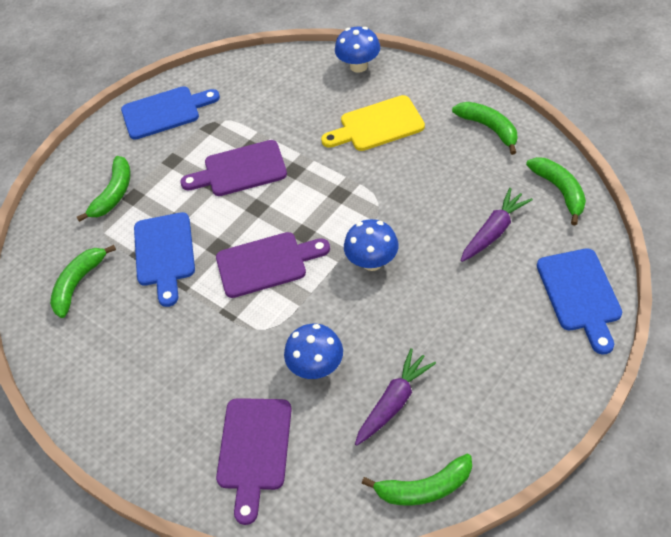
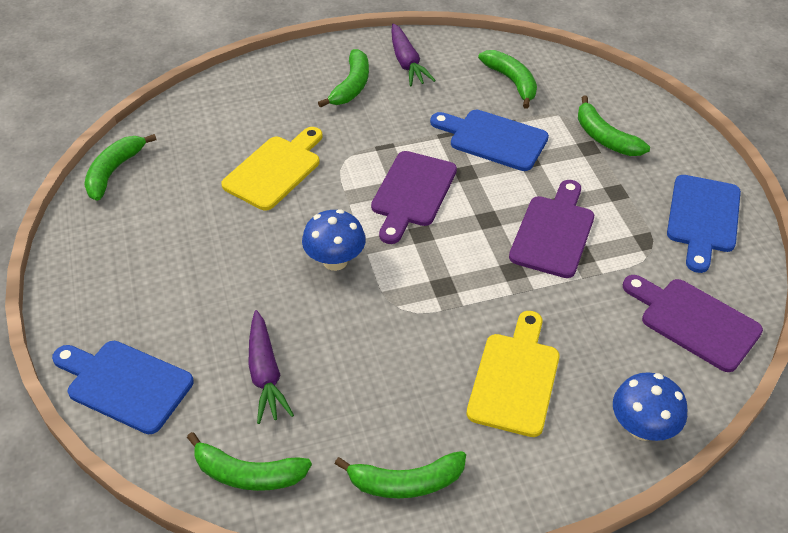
camera: 120 degrees right, 5 degrees down
purple cutting board [216,398,292,525] -> purple cutting board moved to [623,275,763,372]
blue mushroom [284,324,343,379] -> yellow cutting board [221,127,323,211]
purple carrot [355,348,436,446] -> purple carrot moved to [391,23,436,86]
none -> green banana [318,49,369,108]

